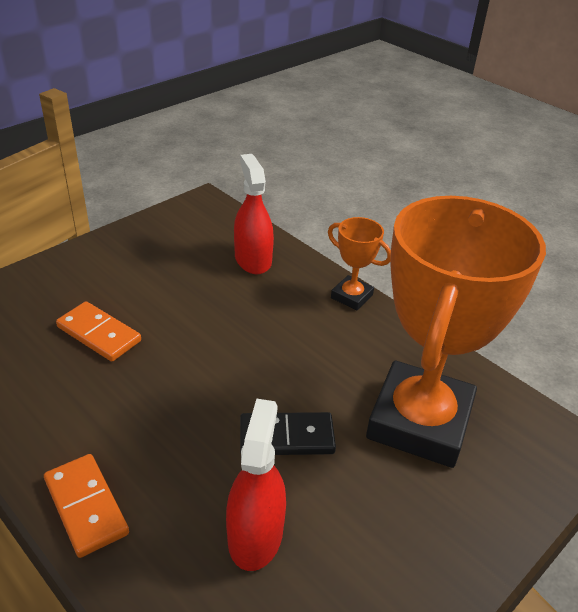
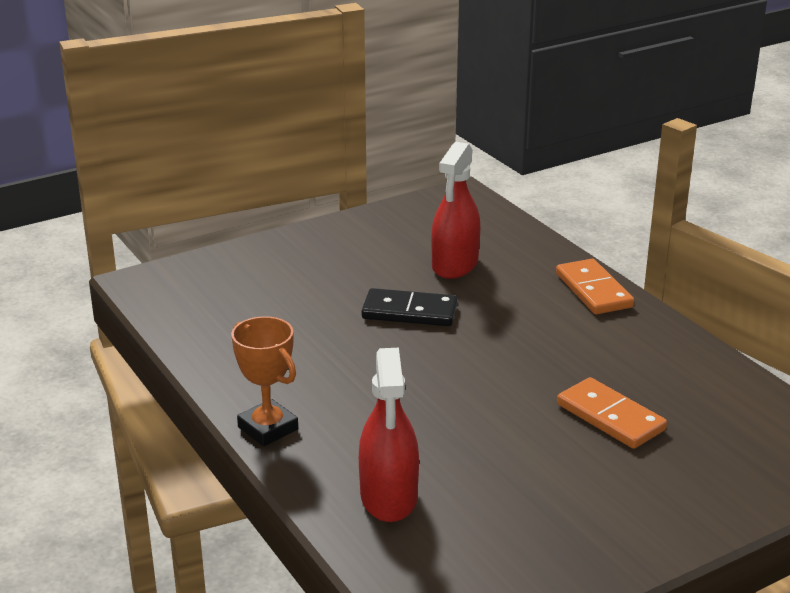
camera: 165 degrees left, 10 degrees down
orange trophy [366,196,546,468] -> none

